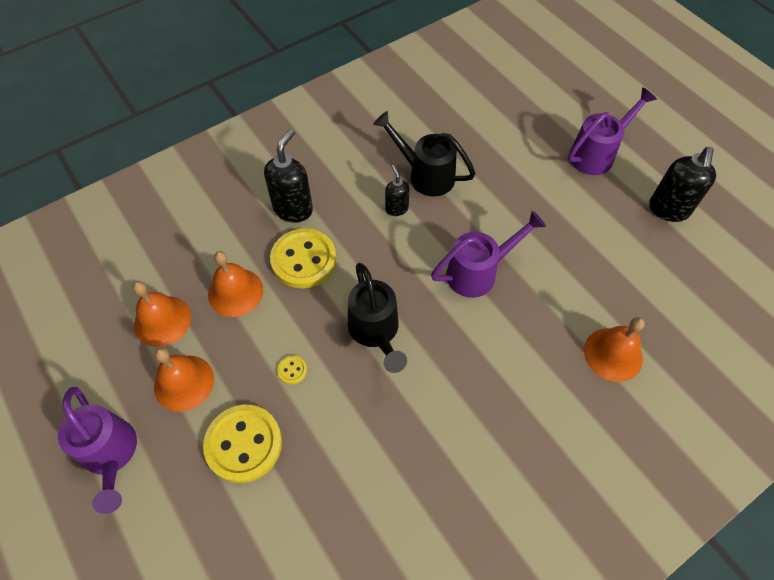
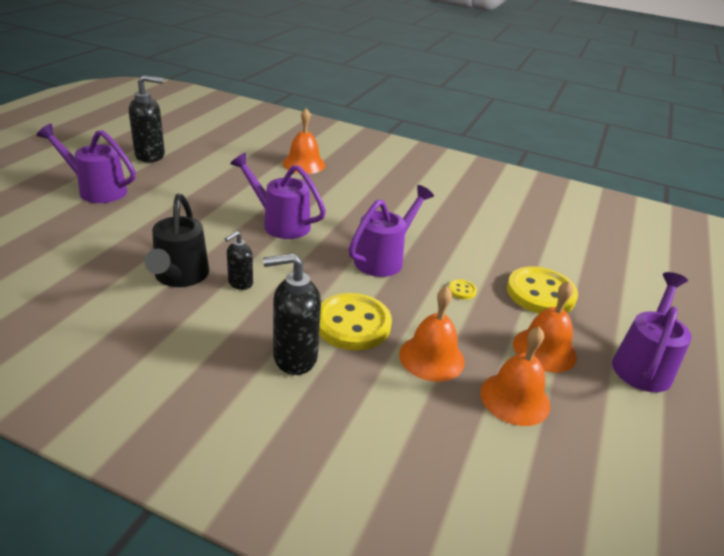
camera: 125 degrees left, 25 degrees down
black watering can [348,263,407,373] -> purple watering can [349,185,434,277]

